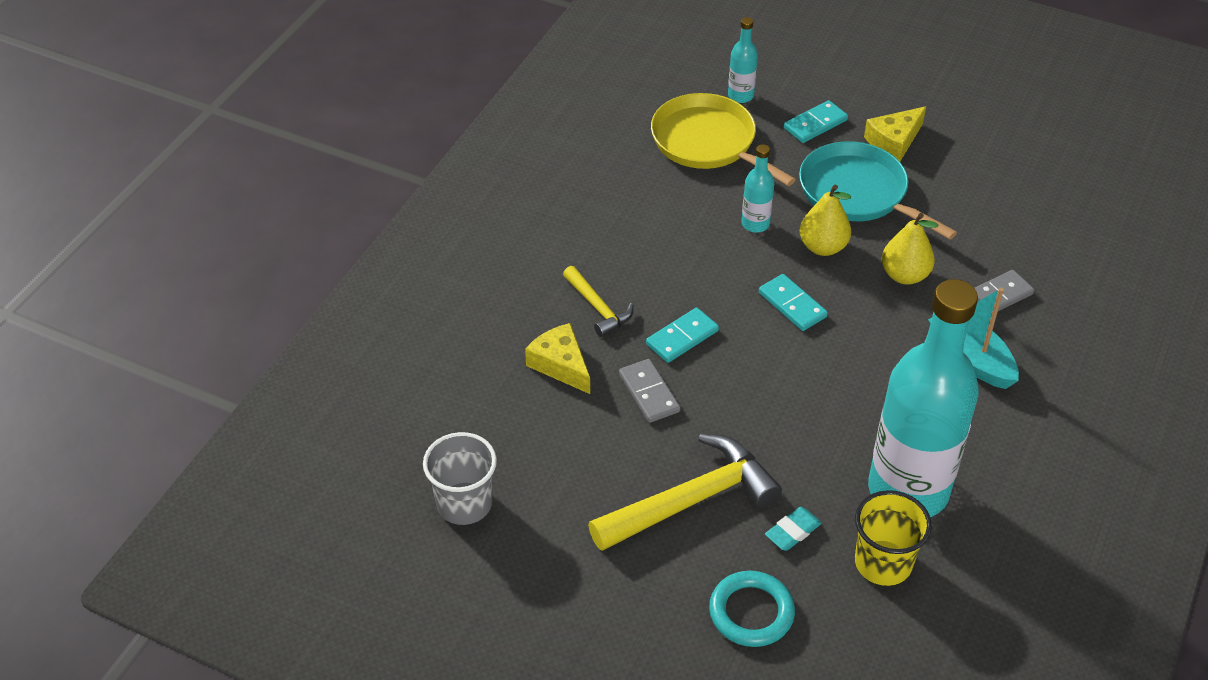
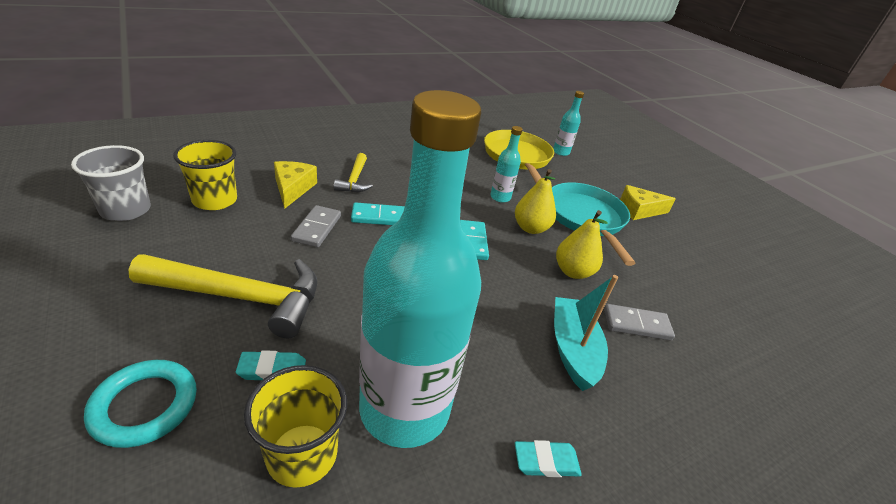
camera: 30 degrees right, 10 degrees down
turquoise domino [784,100,848,143] -> none
none -> yellow cup [173,140,237,210]
none -> turquoise eraser [515,440,582,477]

